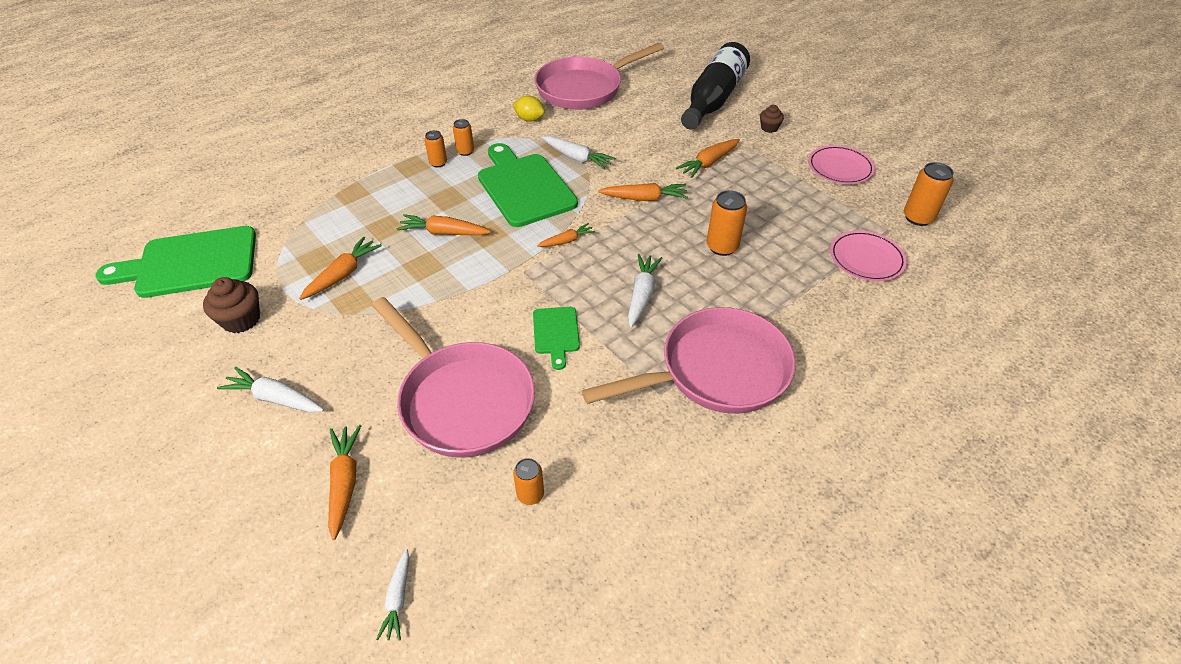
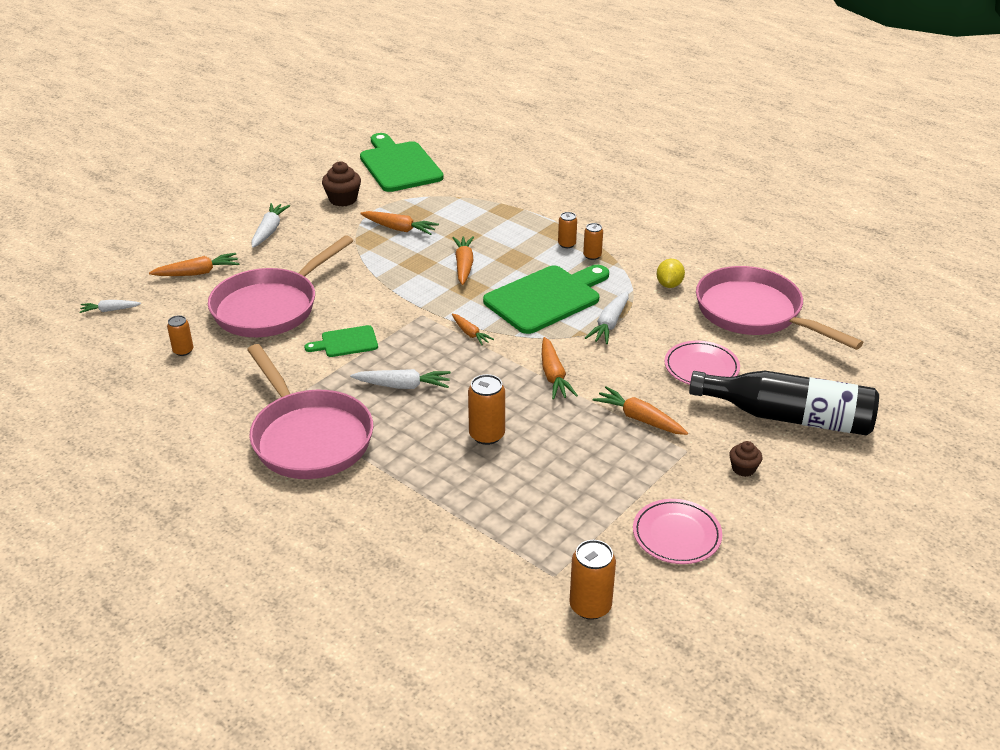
camera: 80 degrees right, 10 degrees down
pink plate [830,230,907,282] -> pink plate moved to [664,341,740,385]

